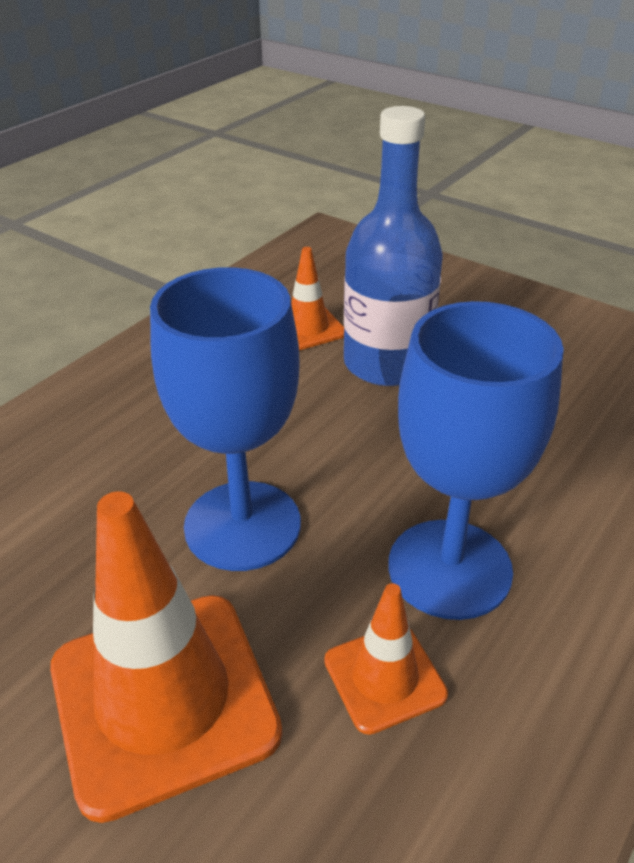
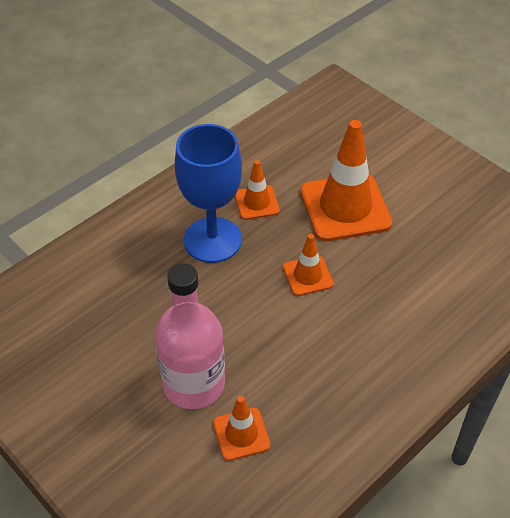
camera: 170 degrees left, 10 degrees up
blue goblet [150,267,301,571] -> orange traffic cone [283,234,334,296]
blue bottle [344,106,443,386] -> pink bottle [155,263,225,409]

